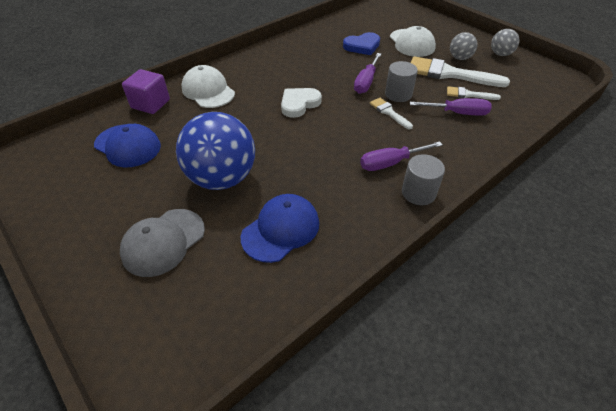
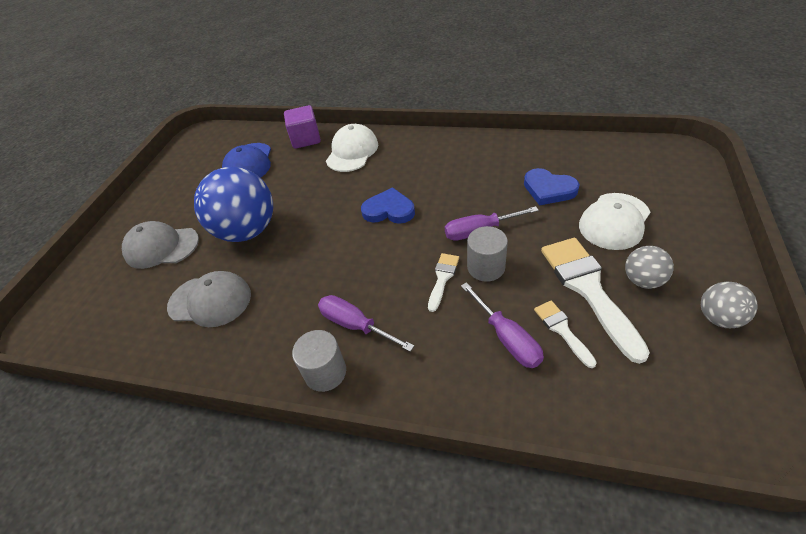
camera: 60 degrees right, 0 degrees up
blue cap [241,194,319,263] -> grey cap [167,271,251,327]
white heart [281,88,322,118] -> blue heart [361,187,415,224]

